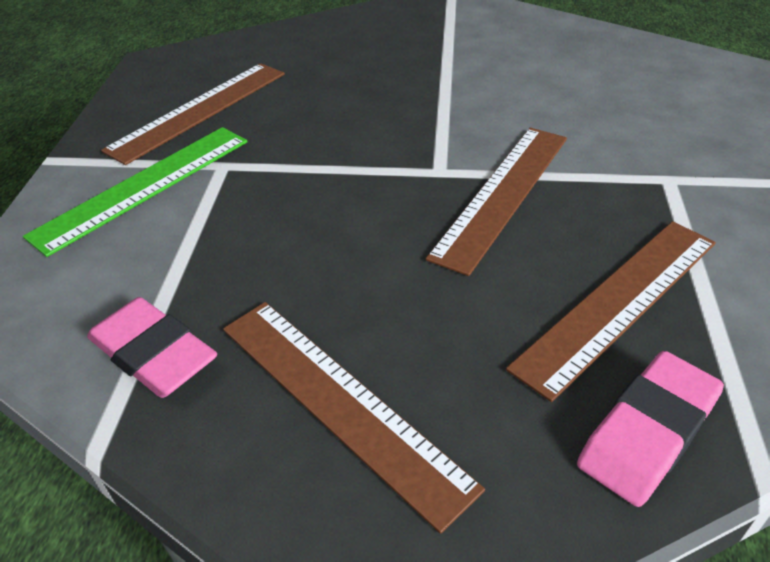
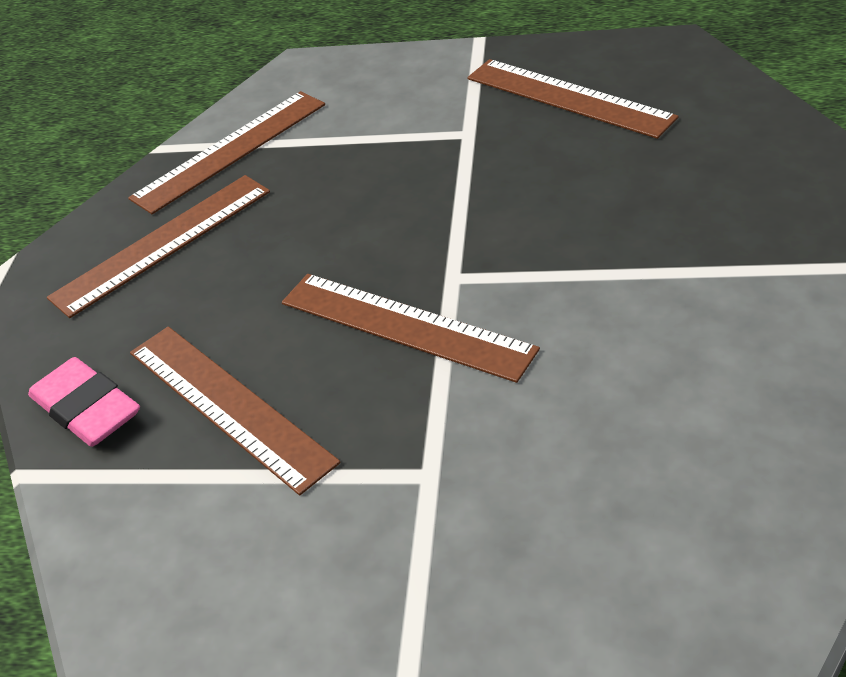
camera: 95 degrees right, 0 degrees up
green ruler [23,127,248,257] -> none
pink eraser [87,297,217,398] -> brown ruler [128,91,325,214]

